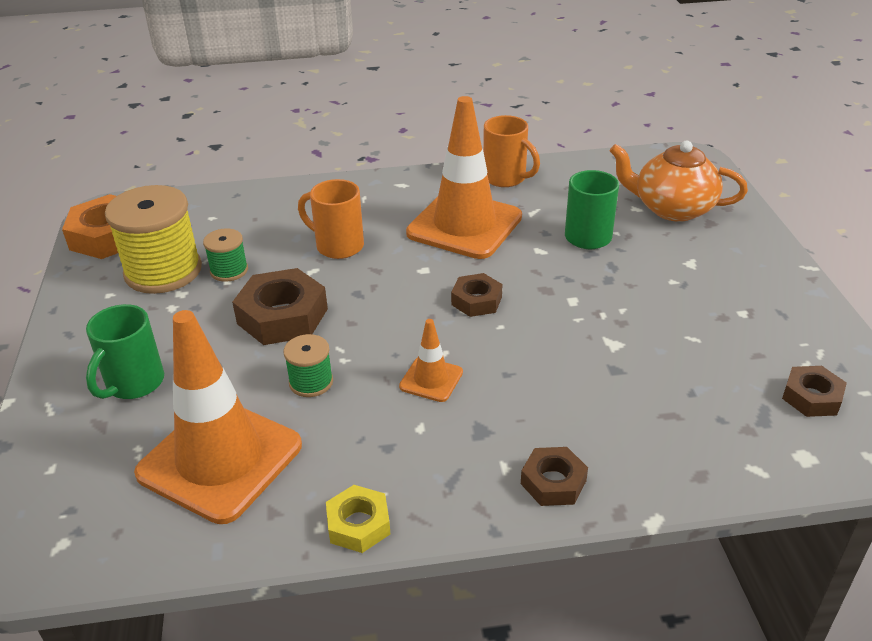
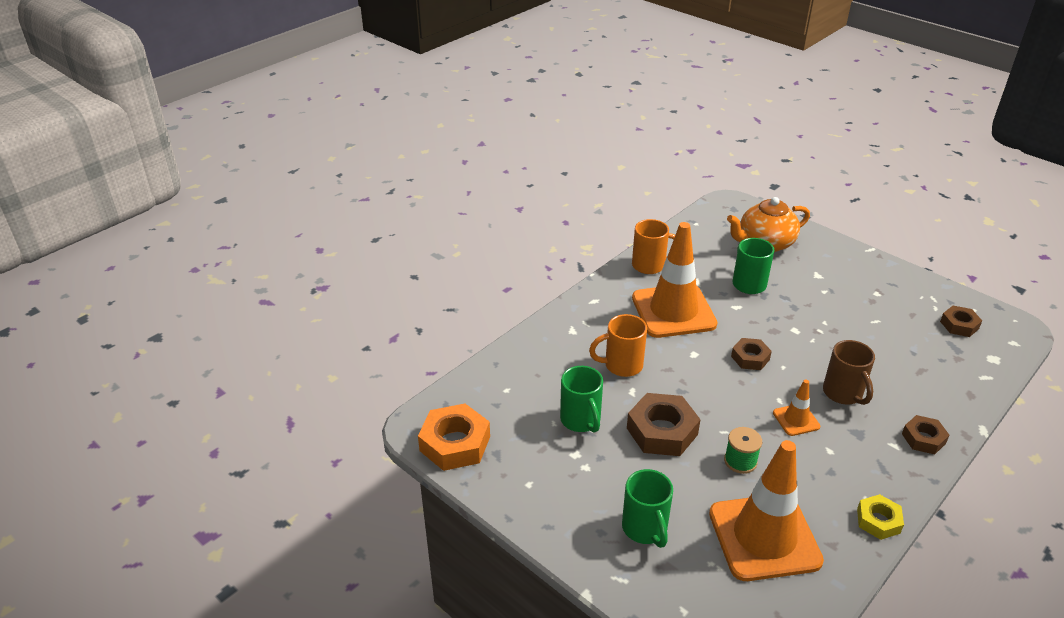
camera: 40 degrees left, 0 degrees up
yellow spool [105,185,202,294] -> none
green spool [203,228,248,282] -> green mug [560,366,603,432]
none -> brown mug [823,340,875,405]

